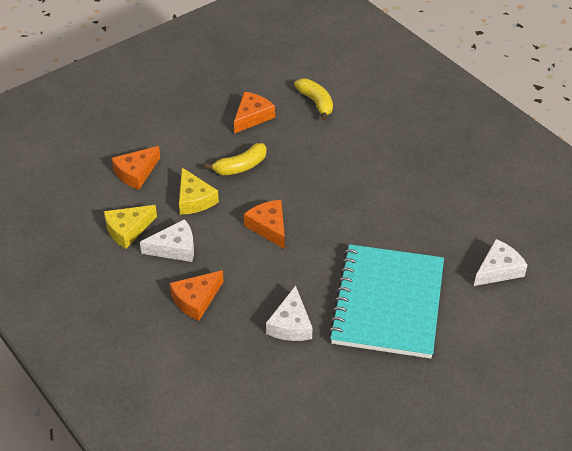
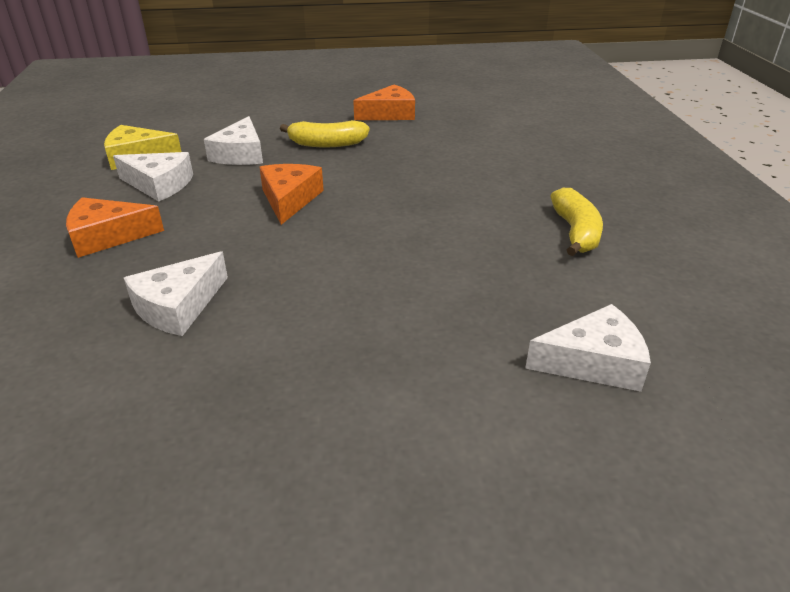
camera: 30 degrees right, 10 degrees down
orange cheese [112,146,160,190] -> none
yellow cheese [179,168,219,215] -> white cheese [204,116,263,165]
yellow banana [294,79,333,120] -> yellow banana moved to [550,188,603,256]
turquoise notebook [328,244,444,359] -> none

